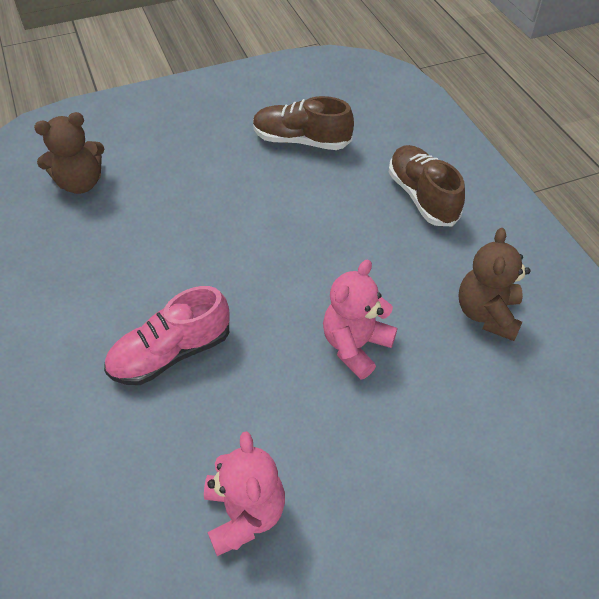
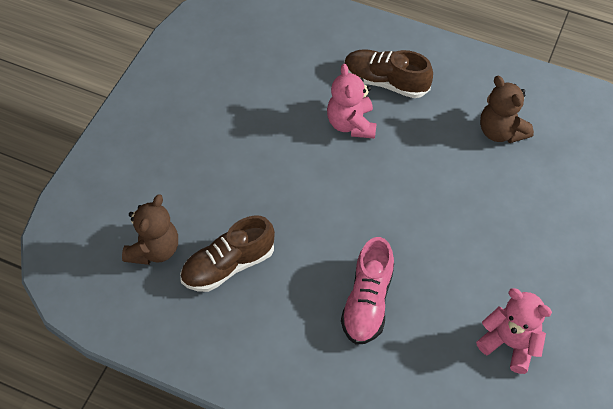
camera: 45 degrees left, 5 degrees up
brown shoe [253,96,354,150] -> brown shoe moved to [180,216,275,292]
pink teddy bear [323,259,397,380] -> pink teddy bear moved to [327,64,377,139]

